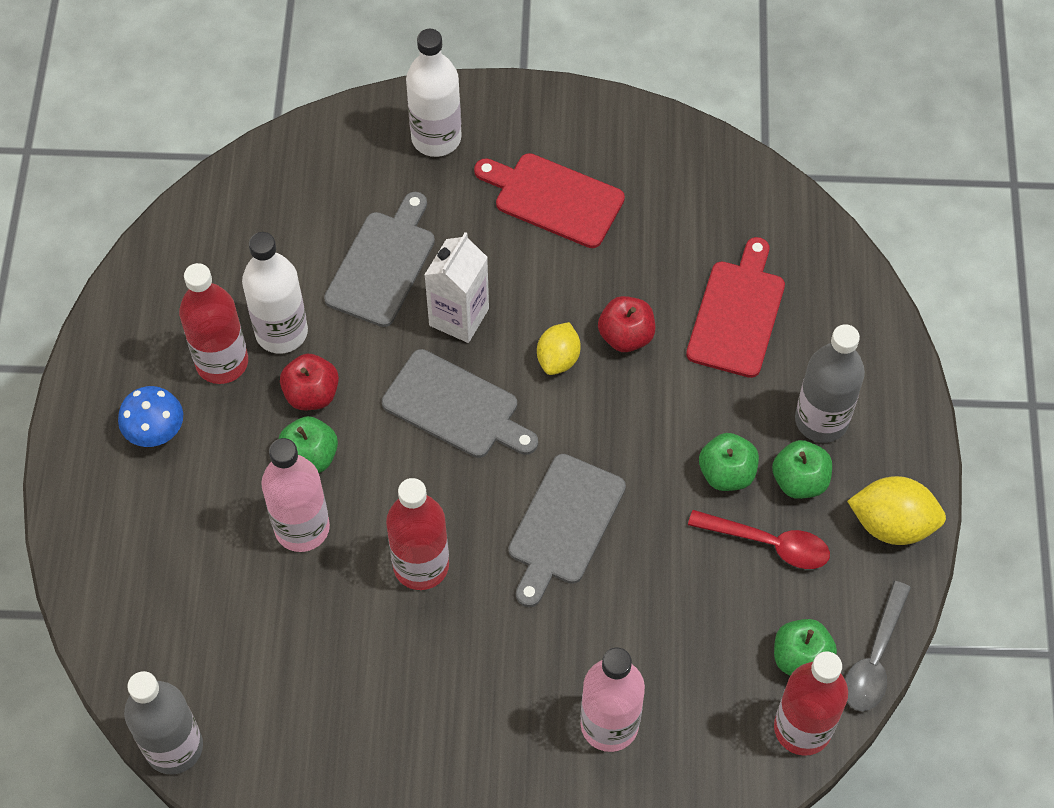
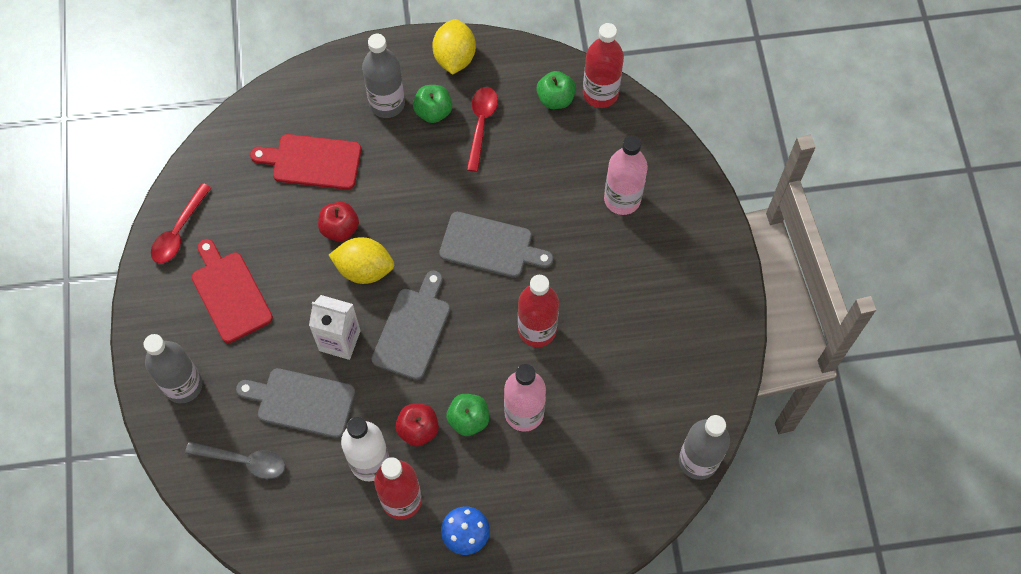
camera: 100 degrees left, 5 degrees up
white bottle [406,29,462,157] -> grey bottle [144,334,202,403]
red cutting board [474,153,625,248] -> red cutting board turned 135 degrees clockwise [191,239,273,343]
yellow lemon [537,322,580,375] -> yellow lemon [329,237,394,284], size x1.50
green apple [699,433,759,491] -> none
grey spoon [845,581,911,711] -> grey spoon moved to [185,441,285,479]
none -> red spoon [151,183,211,263]

